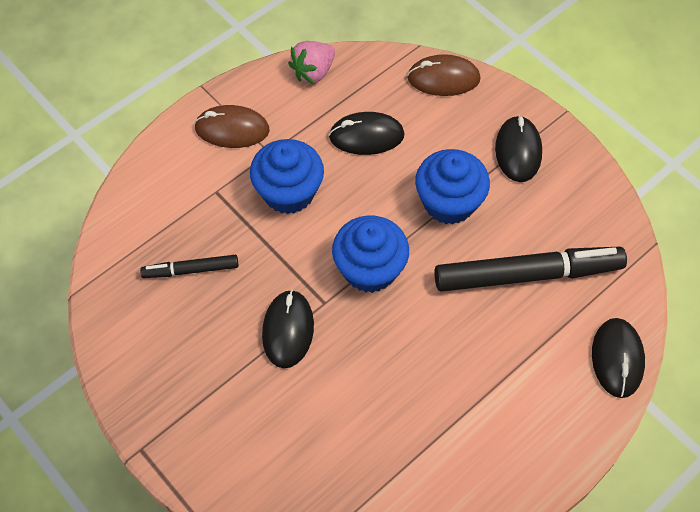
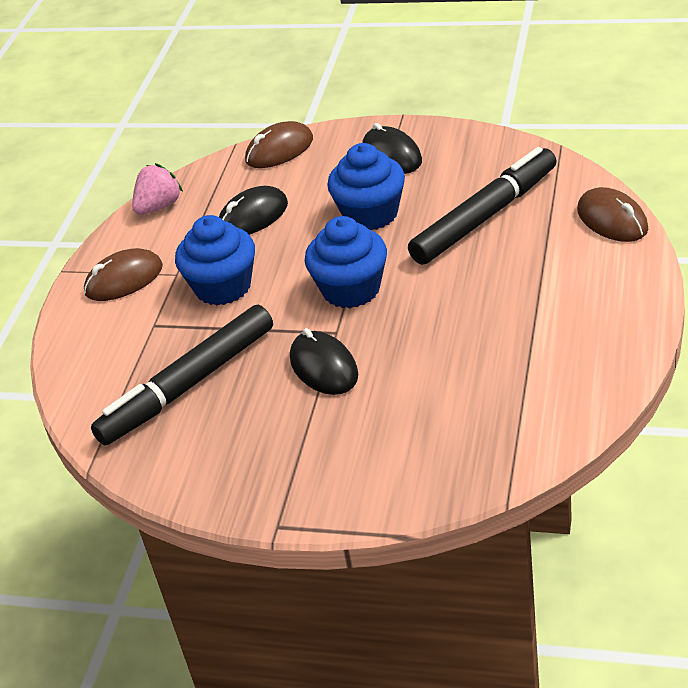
camera: 30 degrees left, 20 degrees down
black marker [140,255,239,278] -> black marker [91,305,273,445], size x1.96
pink strawberry [288,41,335,84] -> pink strawberry turned 150 degrees counterclockwise [132,163,183,215]
black mouse [592,318,645,398] -> brown mouse [577,187,648,242]

